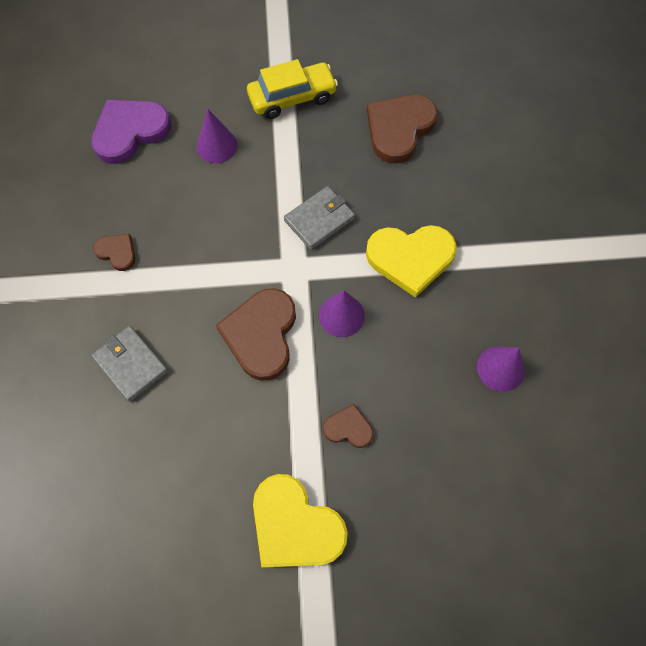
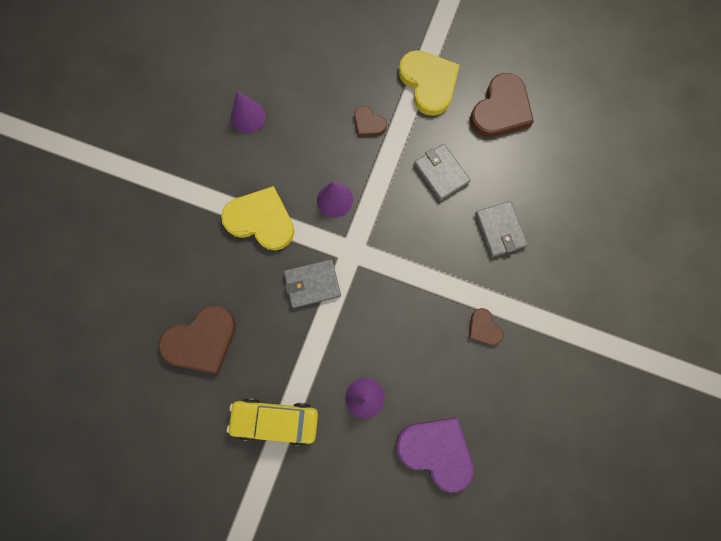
camera: 155 degrees left, 10 degrees up
purple heart [91,100,171,164] -> purple heart turned 135 degrees counterclockwise [396,417,474,492]
brown heart [216,288,296,381] -> brown heart moved to [470,73,534,137]
none -> grey wallet [414,144,471,201]

